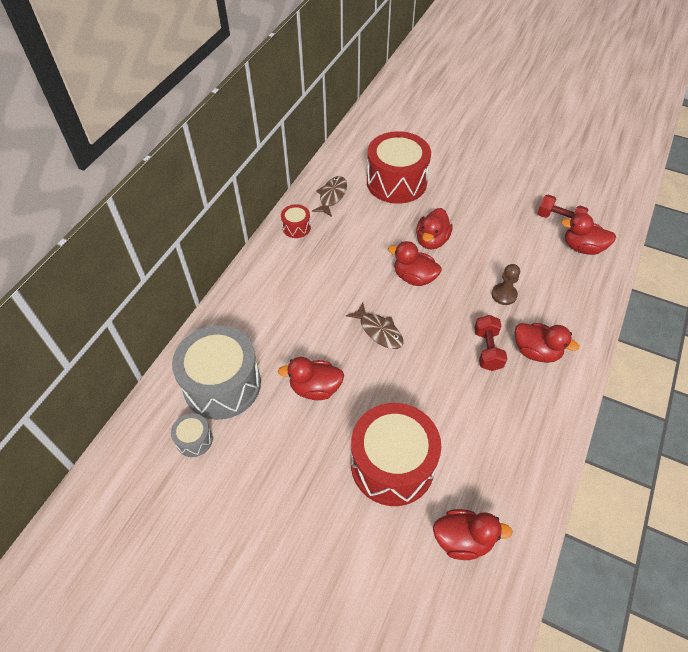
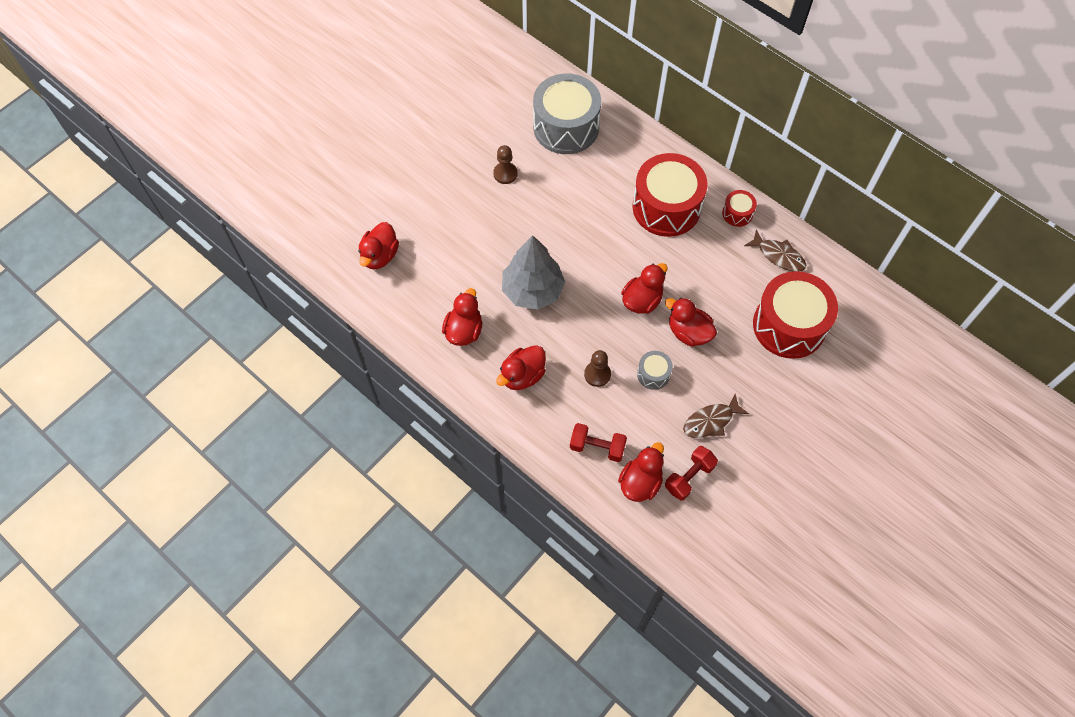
camera: 105 degrees right, 10 degrees up
grey drum [171,413,213,457] -> grey drum moved to [637,351,673,390]
red duck [278,357,344,400] -> red duck moved to [442,288,482,346]
brown fish [346,303,403,349] -> brown fish moved to [683,394,749,438]
red drum [351,403,441,506] -> red drum moved to [633,153,707,237]
red dumbbell [474,315,507,371] -> red dumbbell moved to [570,423,627,462]
none -> brown pawn [493,145,518,184]
none -> grey tree [502,235,565,310]

